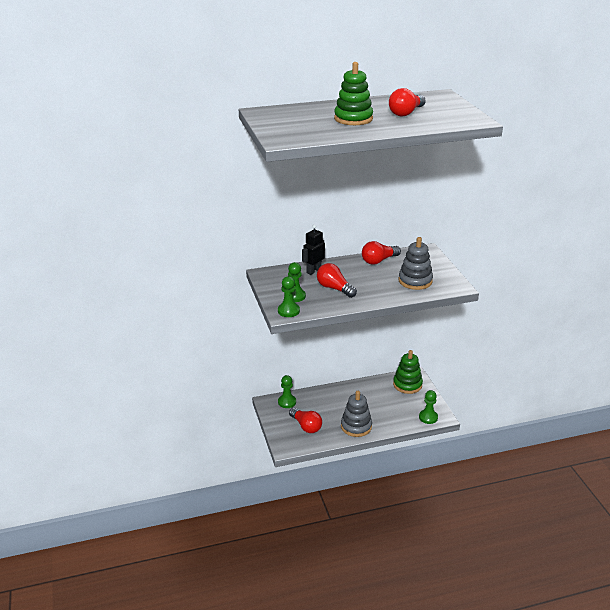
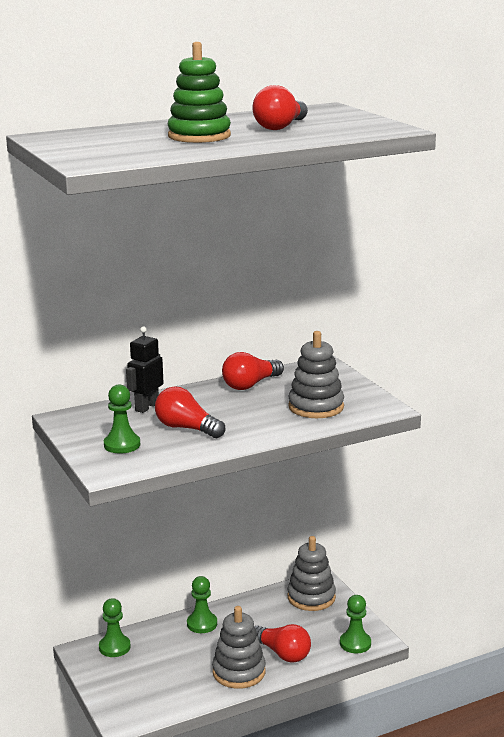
camera: 10 degrees left, 10 degrees down
green pawn [278,276,300,317] -> green pawn moved to [187,576,217,633]
red light bulb [289,408,322,433] -> red light bulb moved to [254,624,311,663]
green stacking toy [393,350,423,394] -> grey stacking toy [288,536,336,611]

